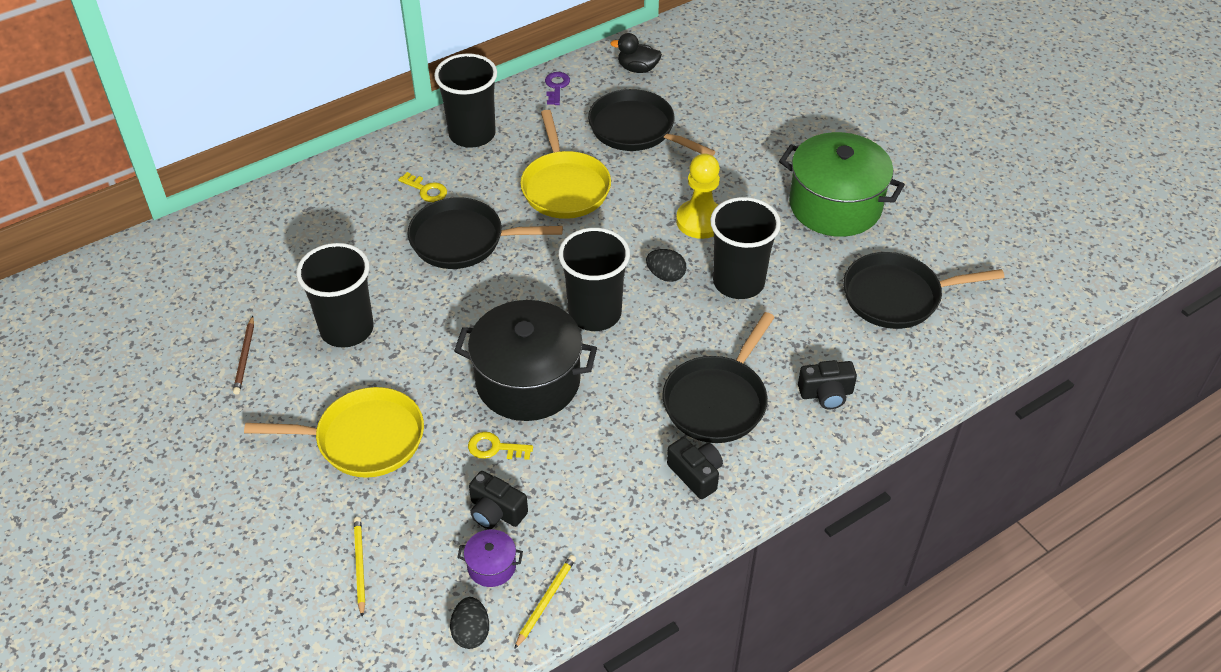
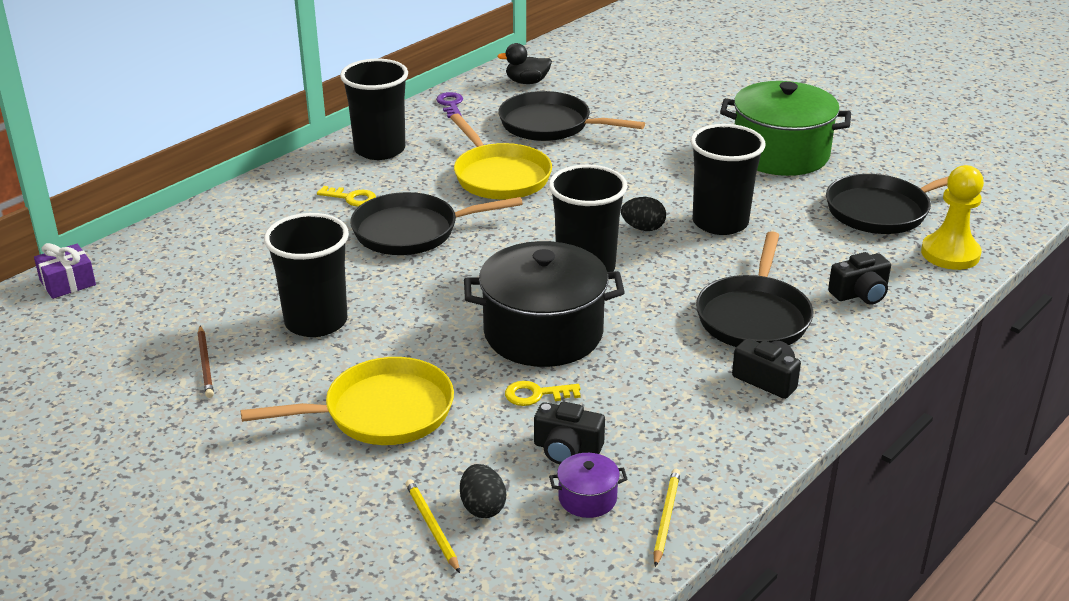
camera: 15 degrees left, 15 degrees down
black egg [450,597,489,649] -> black egg moved to [460,464,506,518]
yellow pawn [676,154,720,239] -> yellow pawn moved to [921,165,984,270]
none -> purple gift [34,243,96,299]

